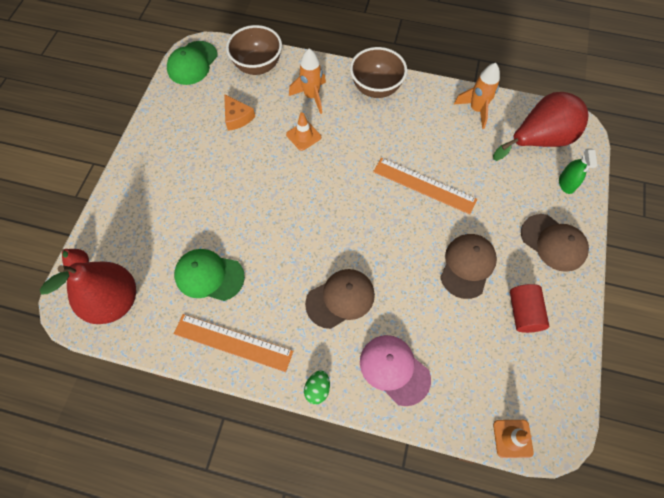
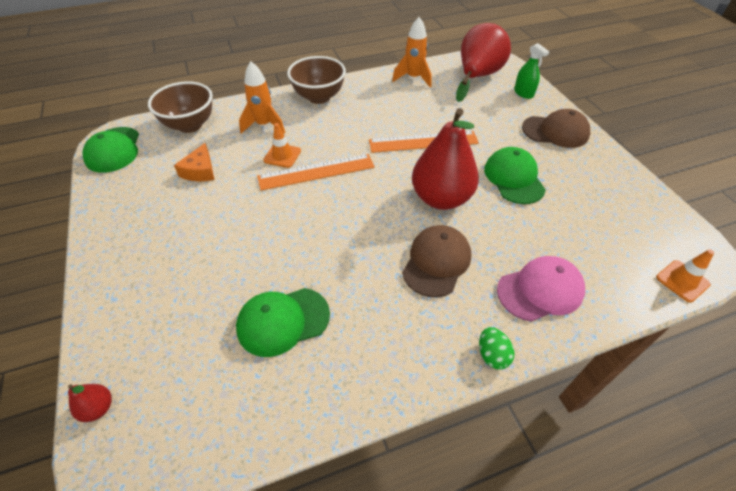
camera: 35 degrees left, 15 degrees down
red pear [40,262,136,324] -> red pear moved to [412,108,479,210]
orange ruler [174,314,293,372] -> orange ruler moved to [257,154,375,191]
orange cheese [224,94,255,131] -> orange cheese turned 75 degrees clockwise [174,143,215,181]
pink cap [360,335,431,406] -> pink cap turned 150 degrees clockwise [497,256,585,322]
brown cap [440,234,497,299] -> green cap [484,147,546,204]
red cylinder [510,284,549,333] -> none

